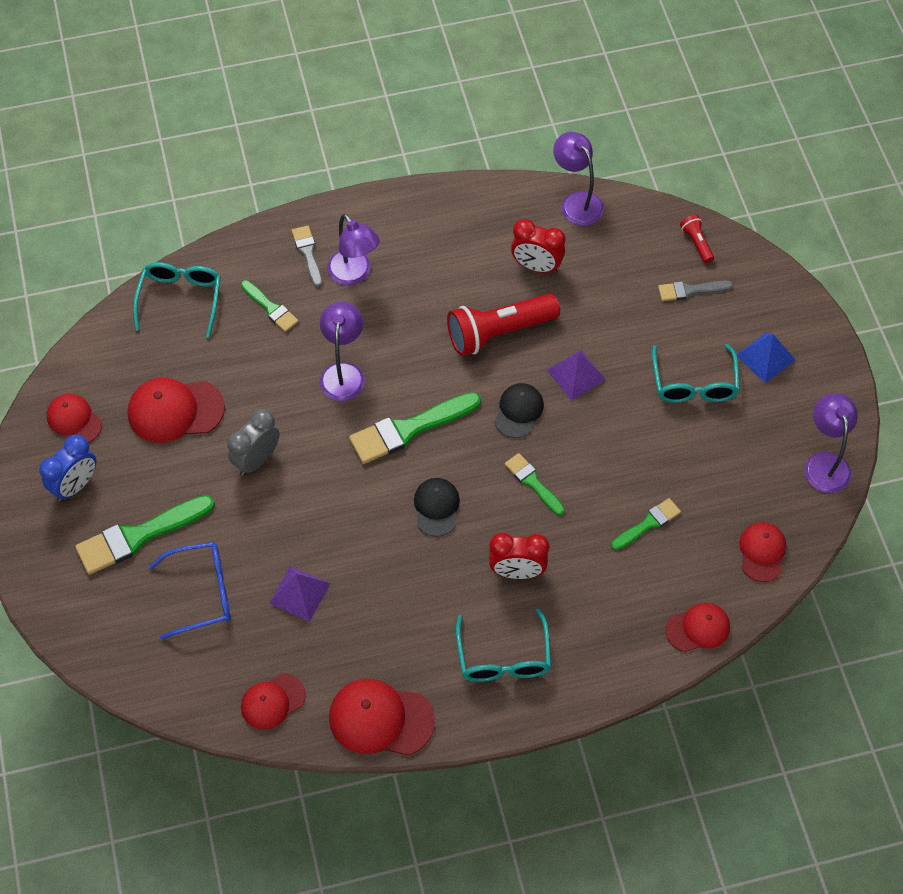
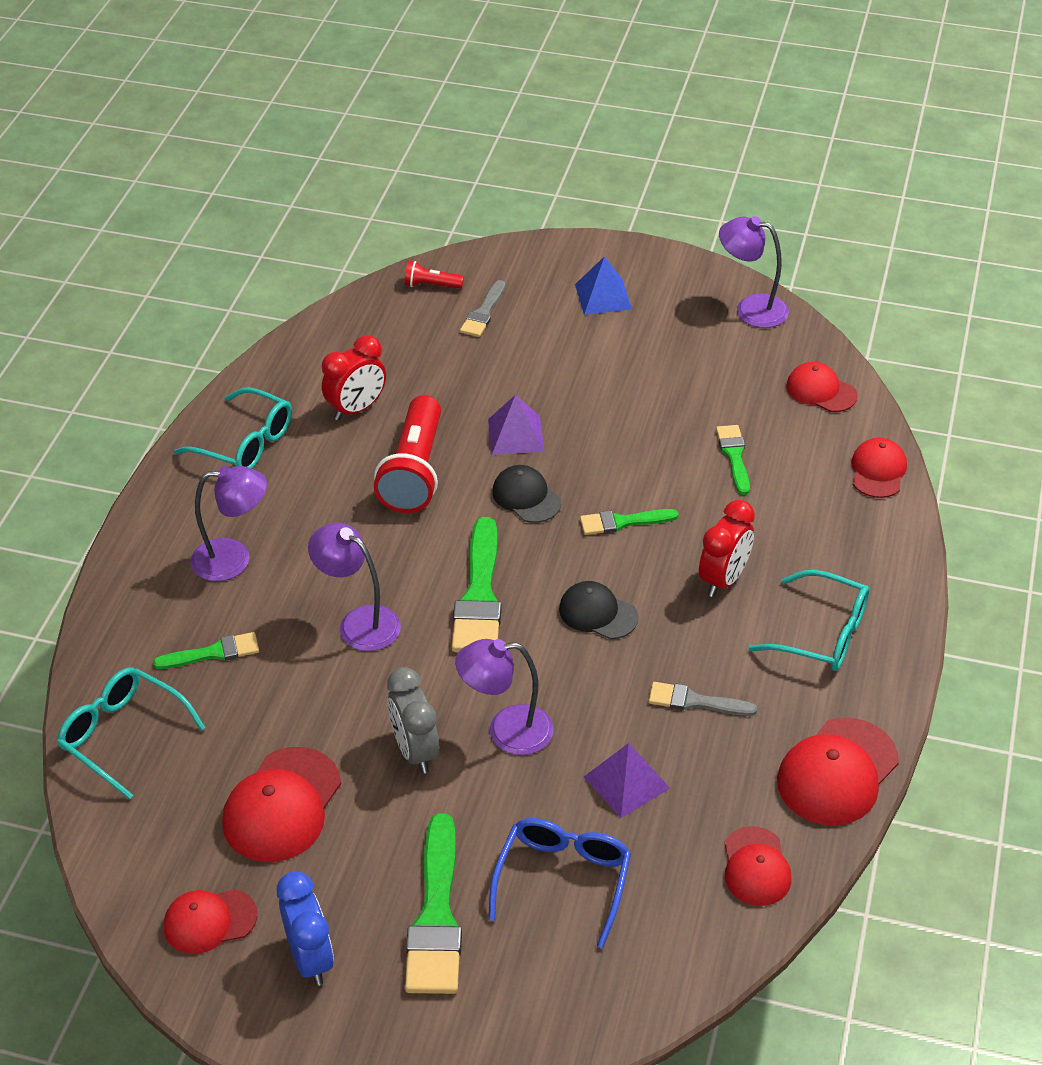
camera: 60 degrees left, 15 degrees down
grey brush [292,226,322,288] -> grey brush moved to [649,682,757,716]
purple lamp [553,132,604,226] -> purple lamp moved to [455,639,554,755]
turquoise glasses [652,344,740,403] -> turquoise glasses moved to [174,387,292,469]

